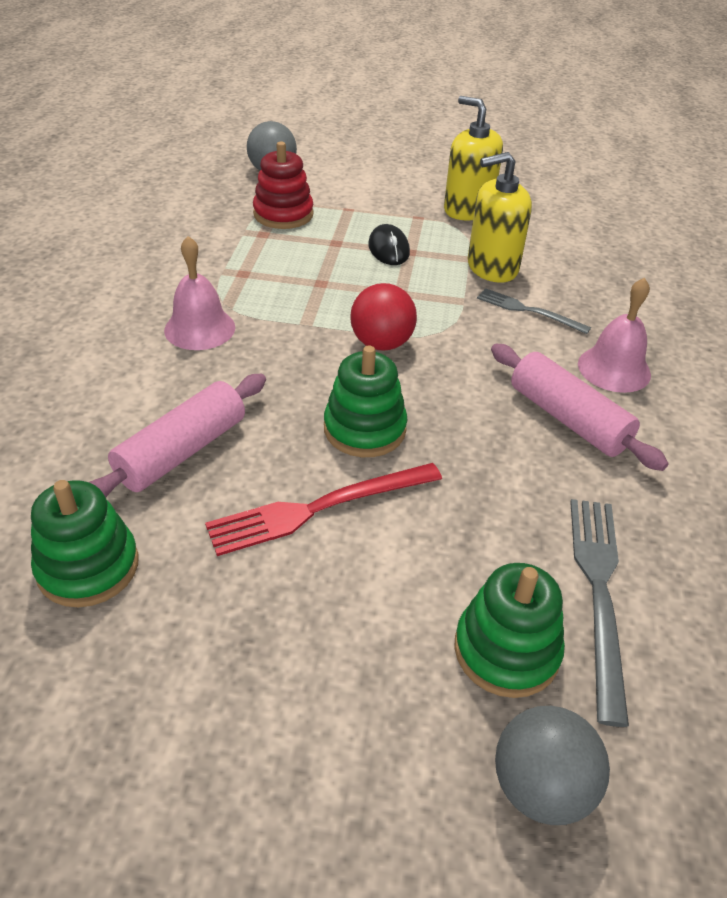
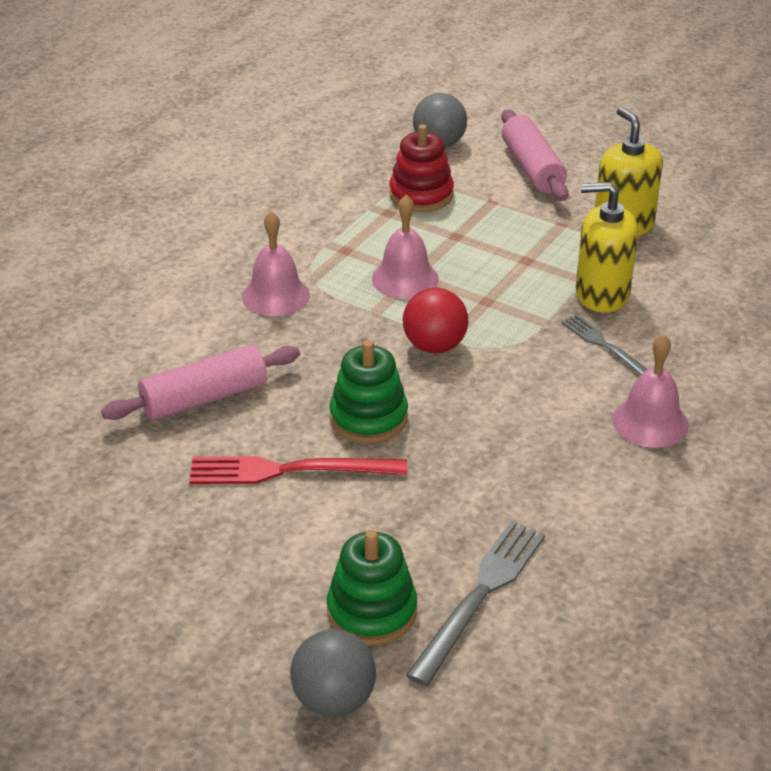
camera: 25 degrees right, 5 degrees down
green stacking toy [31,480,138,607] -> none
black mouse [368,224,410,265] -> none
pink rolling pin [491,344,668,471] -> pink rolling pin moved to [501,110,568,201]
none -> pink bell [372,195,439,299]

